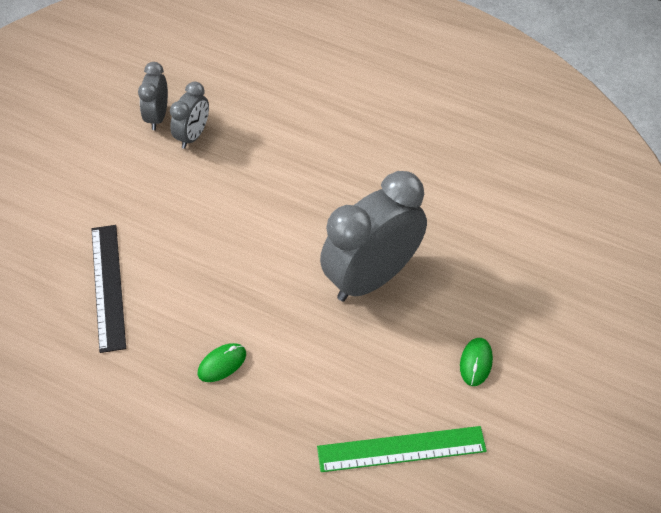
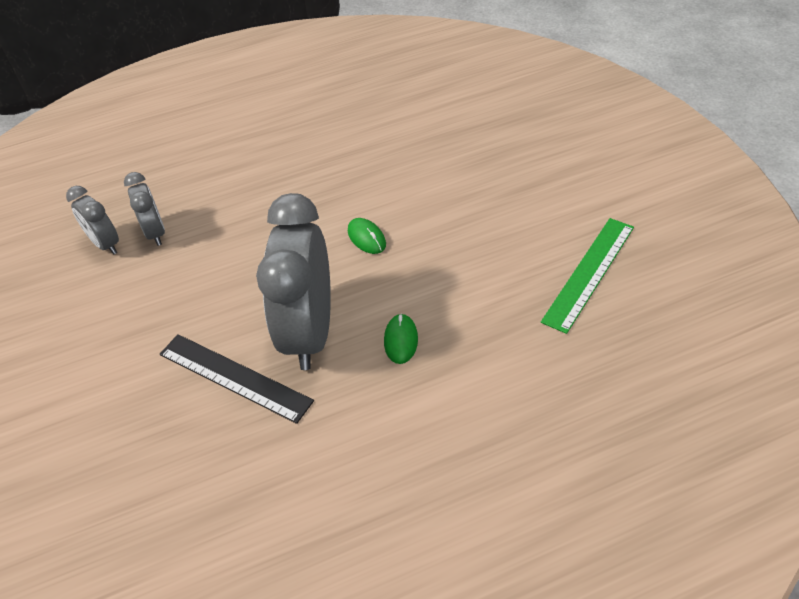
camera: 45 degrees left, 5 degrees down
grey clock [320,171,427,301] -> grey clock moved to [256,193,331,370]
green mouse [460,338,493,386] -> green mouse moved to [348,218,386,254]

